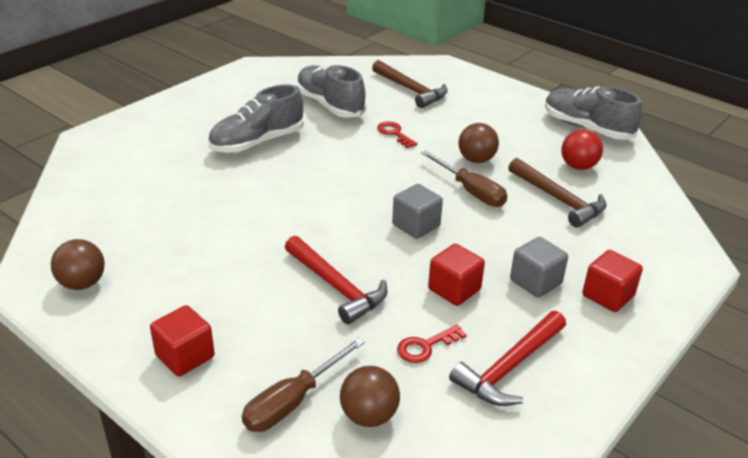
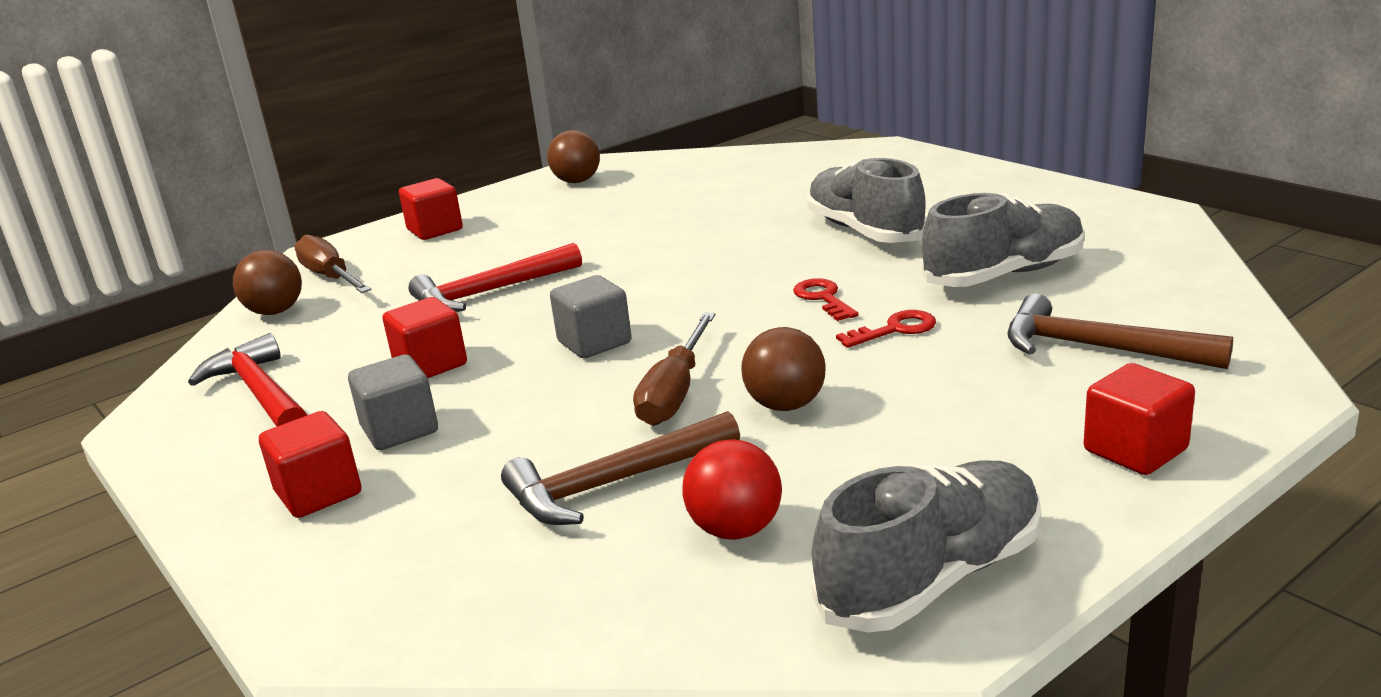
camera: 105 degrees right, 10 degrees down
brown hammer [372,60,448,108] -> brown hammer turned 60 degrees clockwise [1007,294,1233,369]
red key [397,325,467,363] -> red key moved to [793,278,858,321]
brown screwdriver [421,150,507,207] -> brown screwdriver turned 45 degrees counterclockwise [633,313,715,426]
none -> red cube [1084,363,1195,475]

